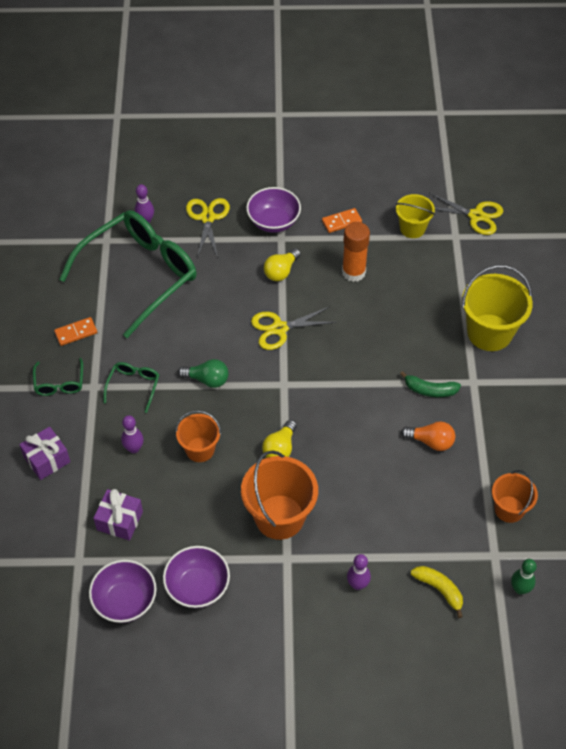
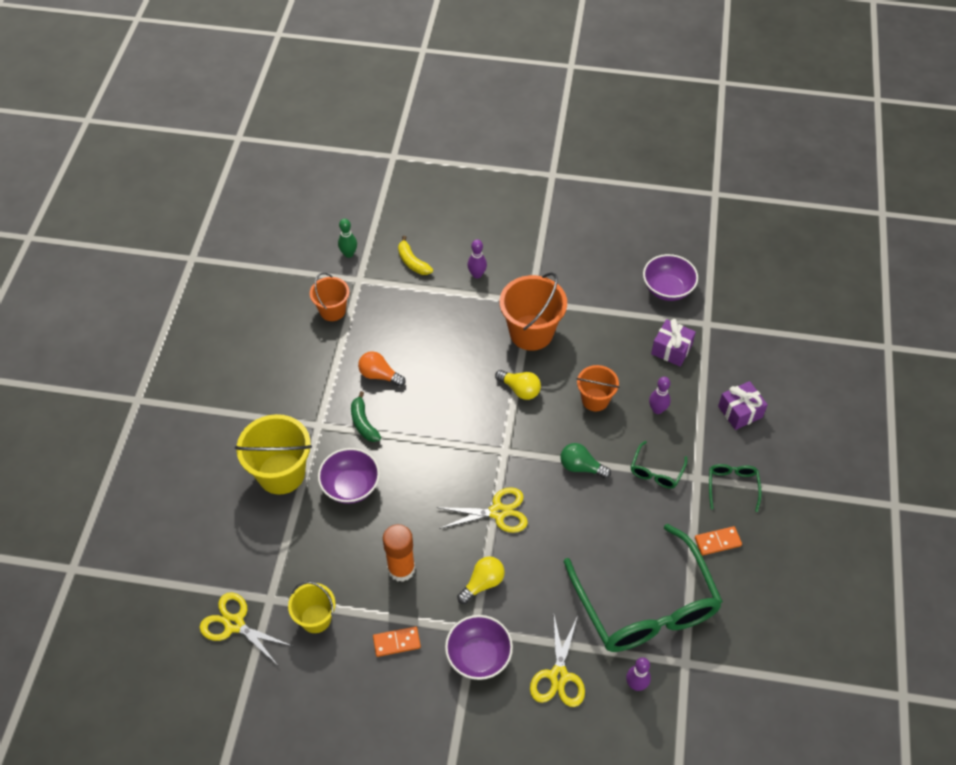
camera: 170 degrees left, 0 degrees up
green glasses [59,210,197,338] -> green glasses turned 75 degrees counterclockwise [564,524,723,652]
purple bowl [163,546,230,608] -> purple bowl moved to [318,448,380,504]
yellow light bulb [262,420,297,458] -> yellow light bulb turned 90 degrees clockwise [495,370,541,400]
green banana [400,371,461,397] -> green banana turned 135 degrees counterclockwise [351,391,381,442]

